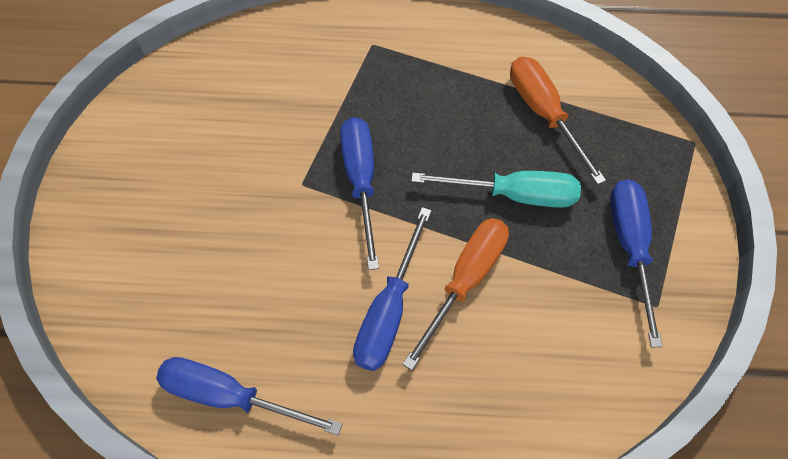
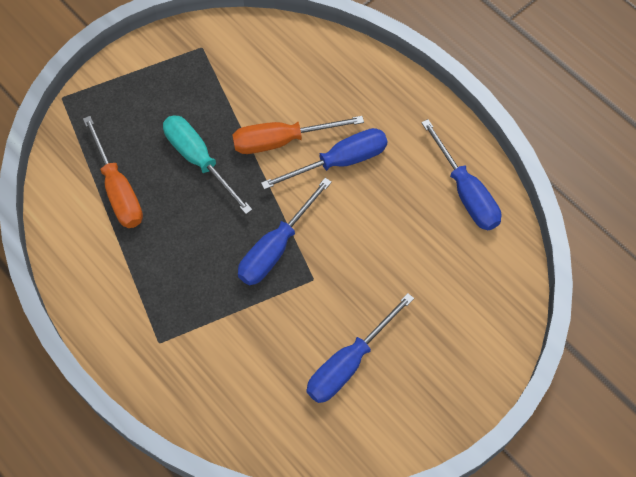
camera: 135 degrees left, 0 degrees up
orange screwdriver [510,57,606,185] -> orange screwdriver turned 45 degrees counterclockwise [83,116,143,228]
blue screwdriver [610,179,663,347] -> blue screwdriver moved to [306,293,414,403]

